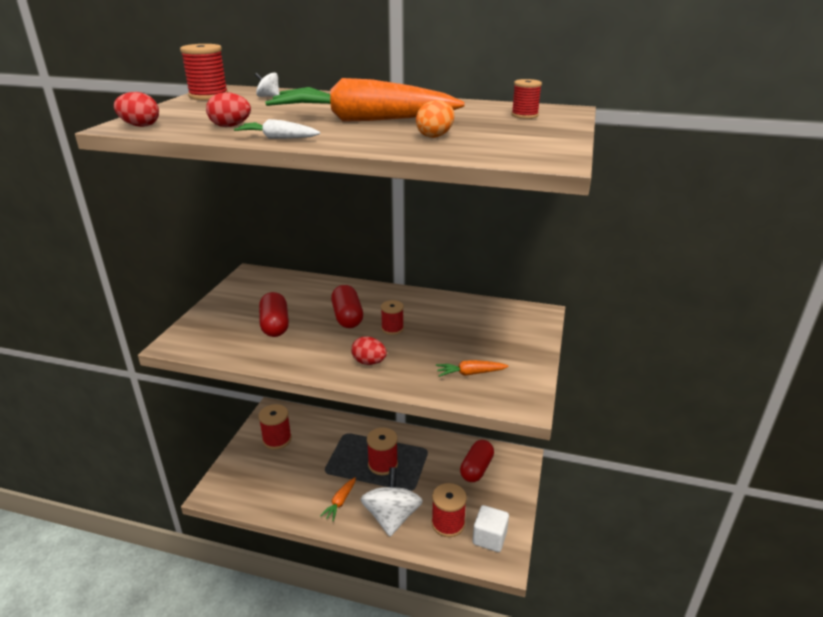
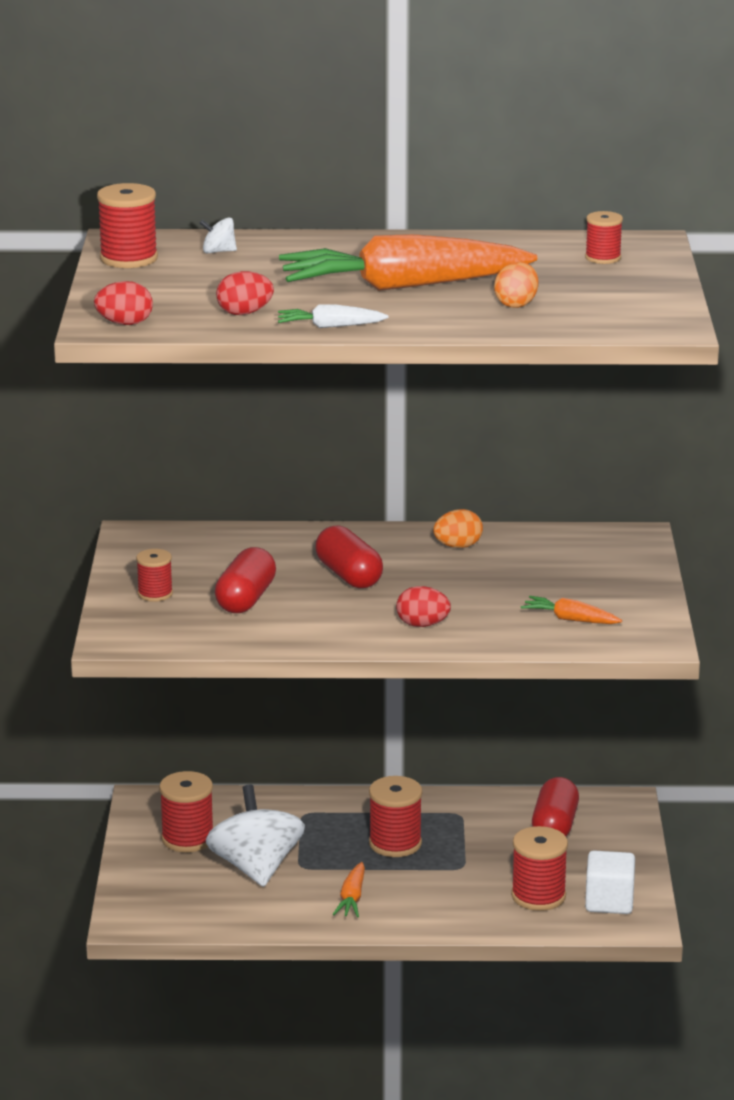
camera: 15 degrees left, 5 degrees down
red capsule [259,292,289,337] -> red capsule turned 45 degrees clockwise [215,547,276,613]
white spinning top [361,467,423,537] -> white spinning top moved to [206,785,305,887]
red spool [381,300,404,335] -> red spool moved to [136,549,173,602]
orange carrot [436,360,508,377] -> orange carrot turned 45 degrees clockwise [521,596,622,624]
none -> orange egg [433,509,483,548]

